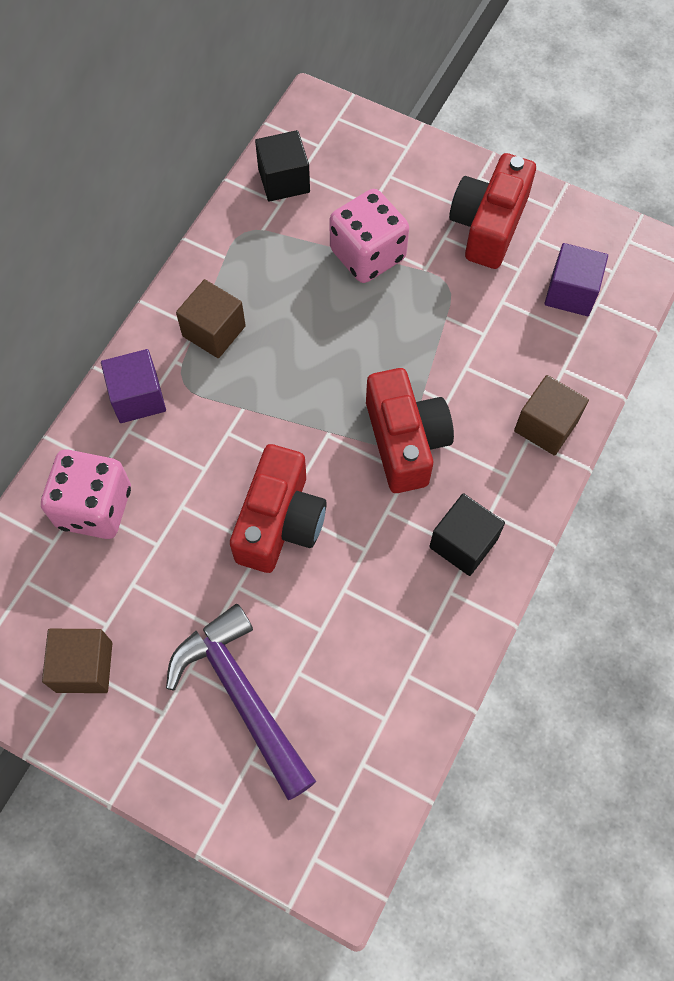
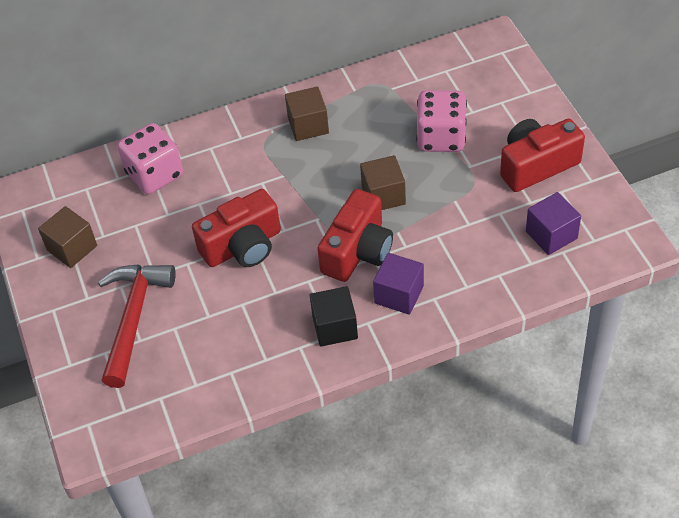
camera: 45 degrees right, 15 degrees down
purple cube [101,349,166,423] -> purple cube moved to [373,253,424,315]
purple hammer [166,604,316,800] -> red hammer [98,265,176,388]
black cube [255,130,310,202] -> none
brown cube [514,375,589,456] -> brown cube moved to [360,155,406,210]

